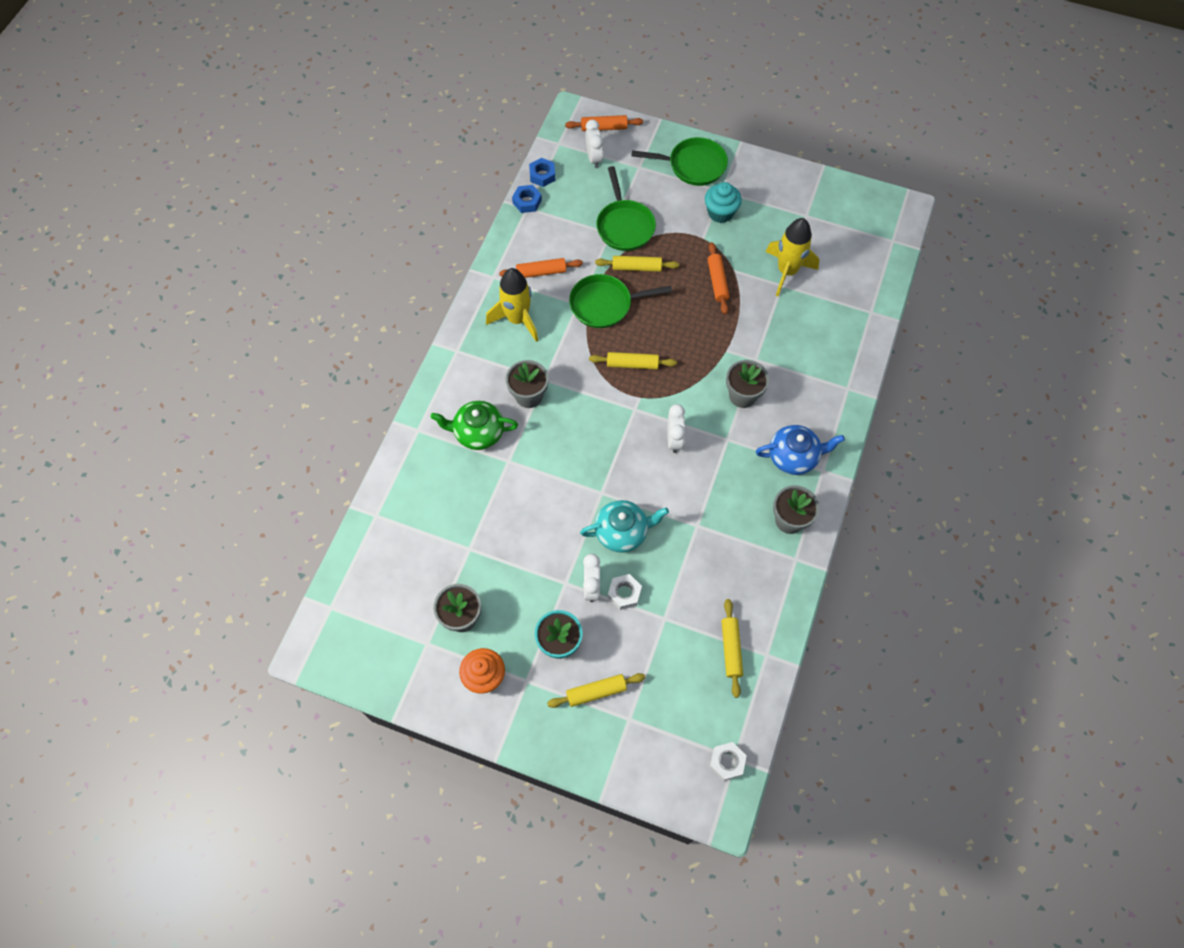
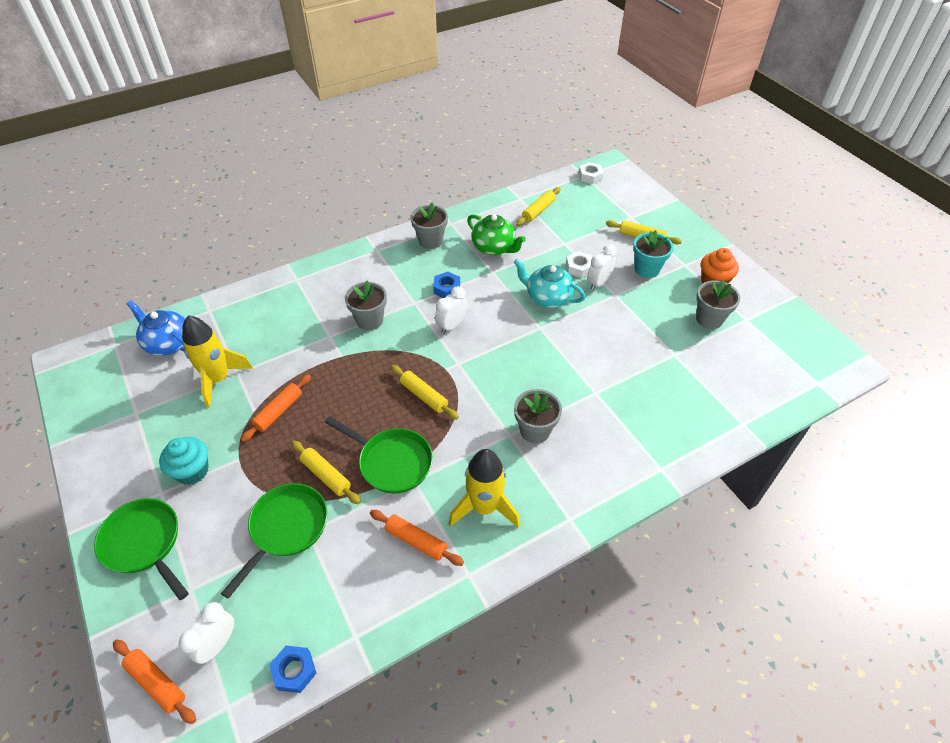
camera: 140 degrees left, 15 degrees down
green teapot [431,401,518,450] -> green teapot moved to [467,214,526,255]
blue nut [512,185,542,213] -> blue nut moved to [433,272,460,298]
blue teapot [756,425,845,475] -> blue teapot moved to [127,300,185,356]

